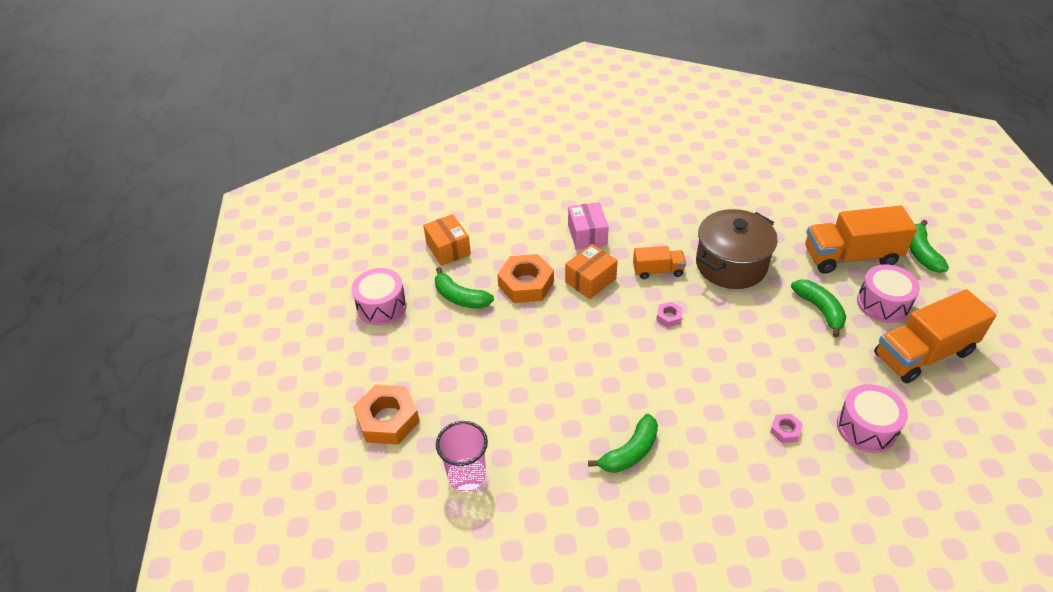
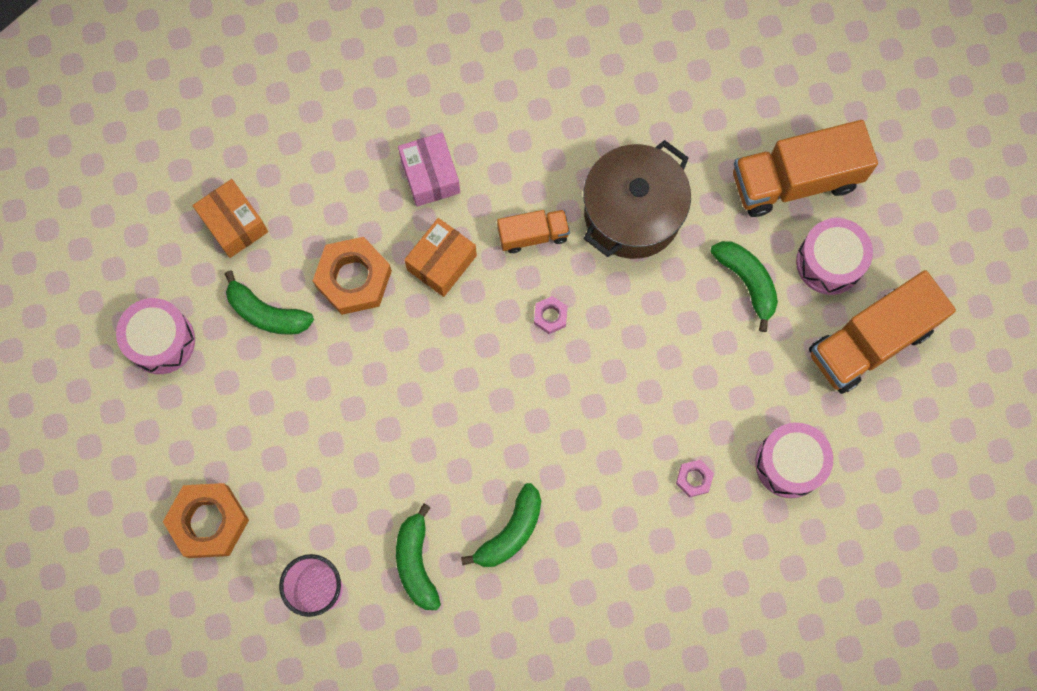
camera: 10 degrees left, 30 degrees up
green banana [909,220,949,273] -> green banana moved to [396,503,441,610]

